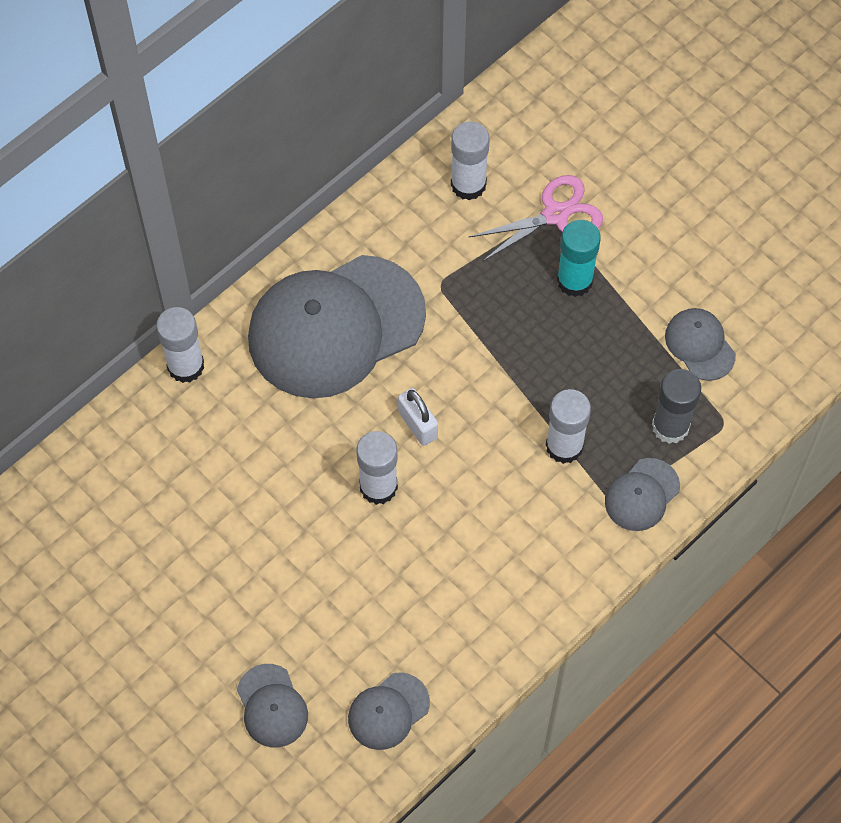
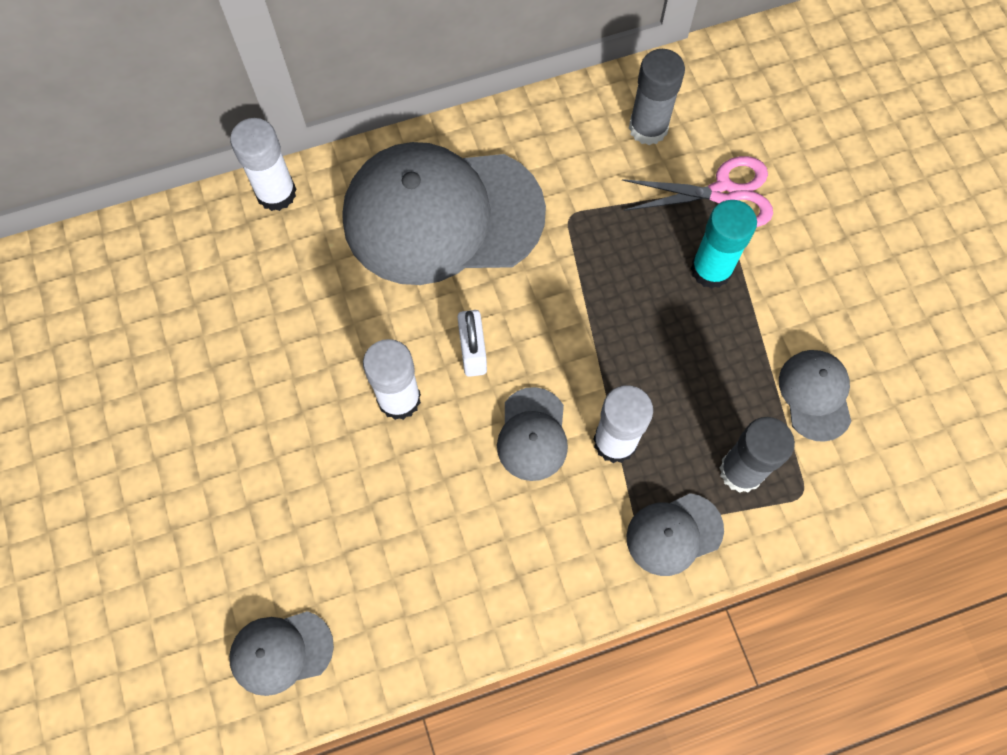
camera: 25 degrees right, 5 degrees up
grey cap [237,664,308,747] -> grey cap moved to [497,387,568,481]
white glue stick [451,121,490,200] -> grey glue stick [629,49,685,145]

